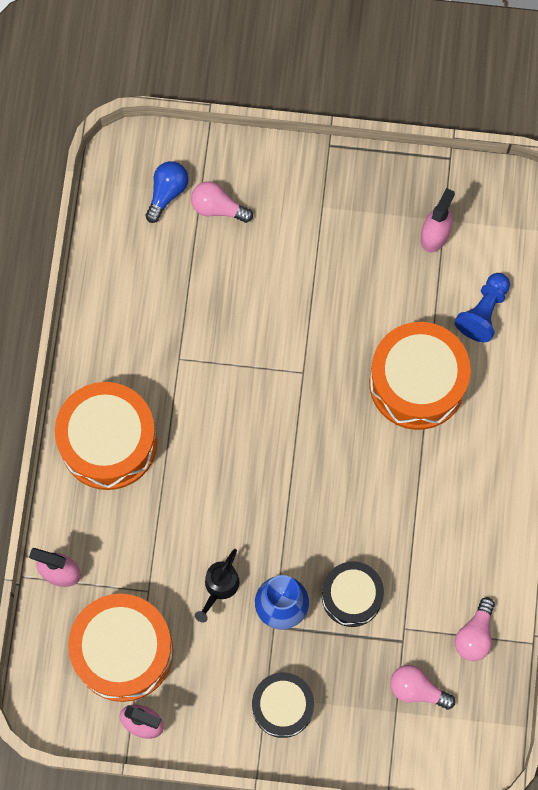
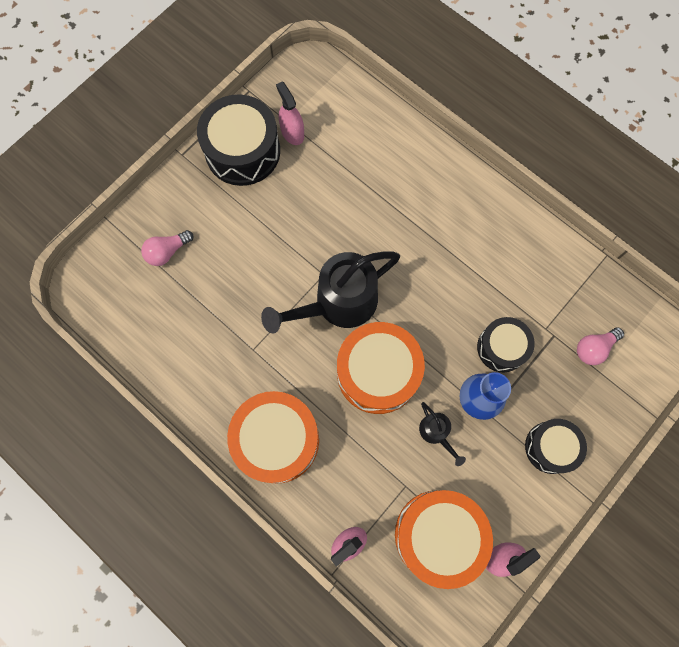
camera: 55 degrees left, 0 degrees up
blue light bulb [145,161,188,223] -> none
orange drum [369,322,471,430] -> orange drum moved to [337,322,425,414]
blue pawn [455,273,510,342] -> none
pink light bulb [455,597,495,661] -> none
none -> black drum [197,94,280,186]
none -> black watering can [261,251,400,333]

